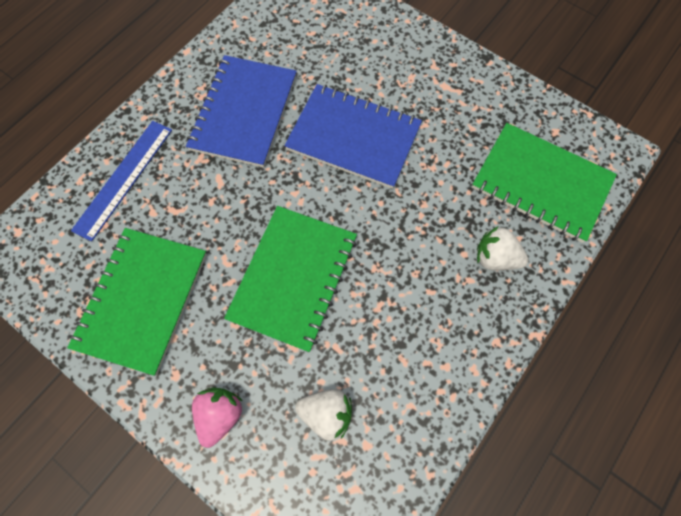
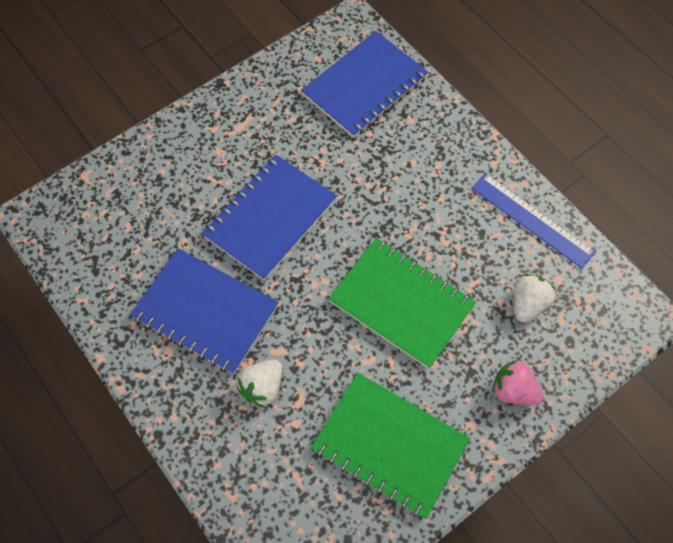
camera: 75 degrees left, 5 degrees down
blue ruler [71,121,172,242] -> blue ruler moved to [471,173,596,269]
green notebook [472,123,617,243] -> blue notebook [301,31,429,138]
white strawberry [477,226,529,271] -> white strawberry moved to [237,359,282,408]

